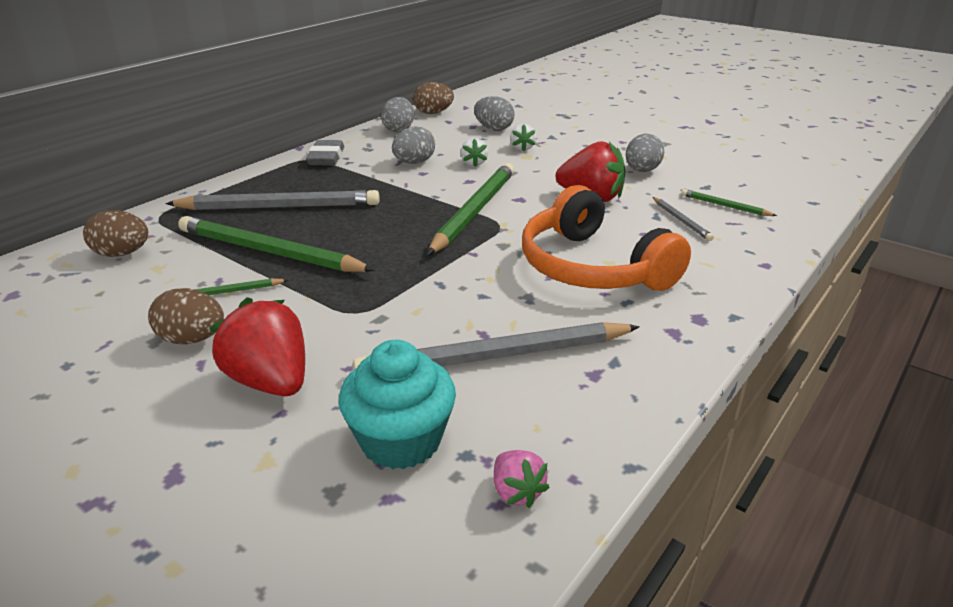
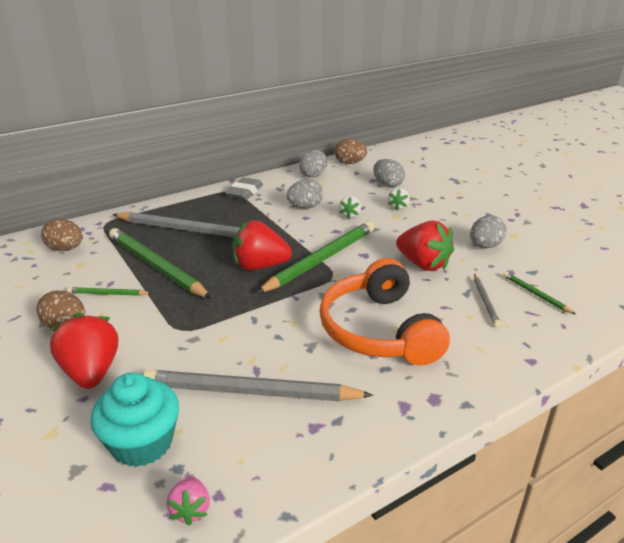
camera: 20 degrees right, 0 degrees up
none -> red strawberry [232,220,292,270]

